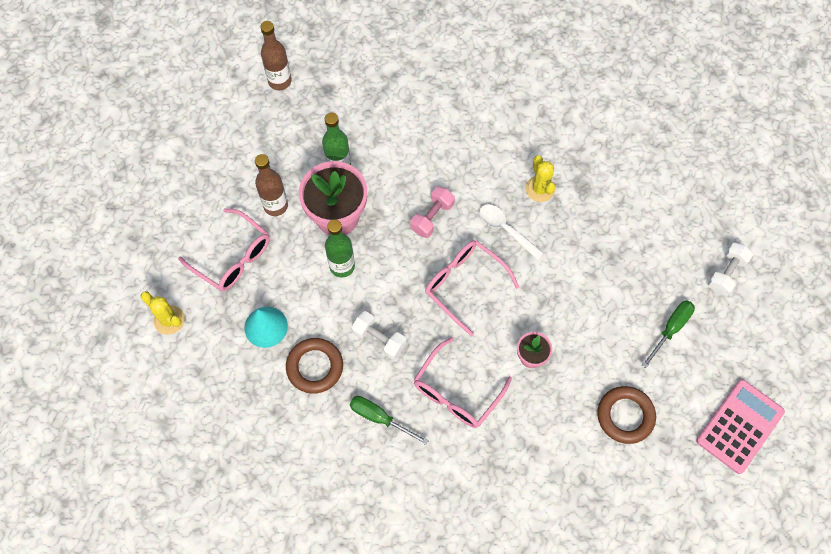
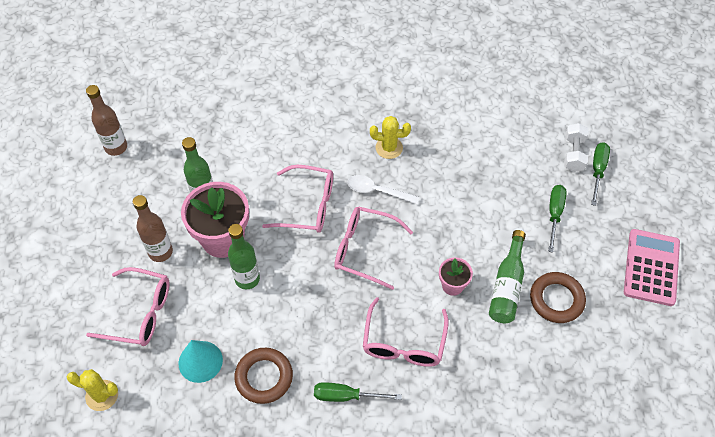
camera: 25 degrees left, 10 degrees down
white dumbbell [352,311,406,359] -> none
pink dumbbell [410,186,455,238] -> pink glasses [262,165,333,233]
yellow cactus [525,155,556,202] -> yellow cactus turned 45 degrees counterclockwise [370,116,411,159]
none -> green bottle [489,230,526,323]
none -> green screwdriver [591,142,610,206]

